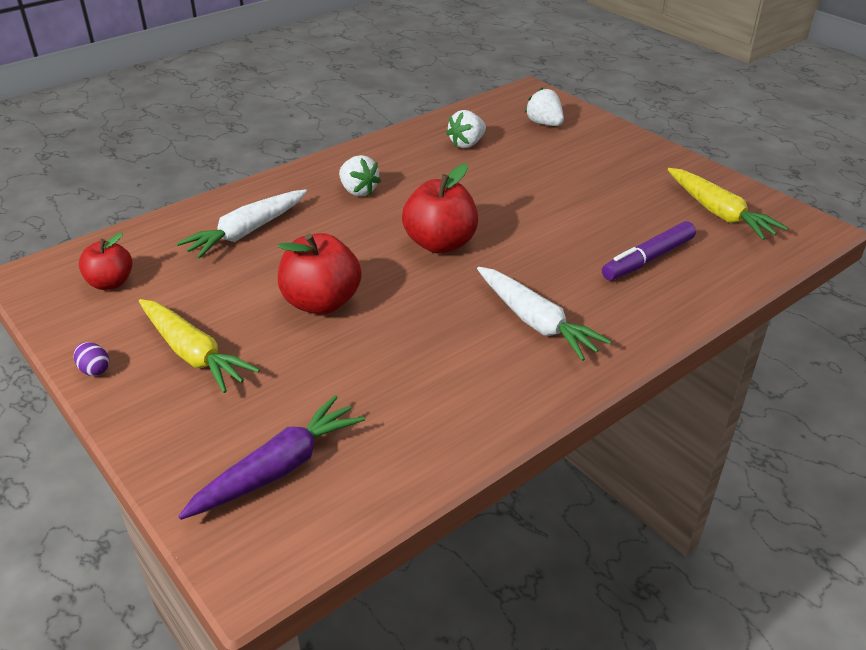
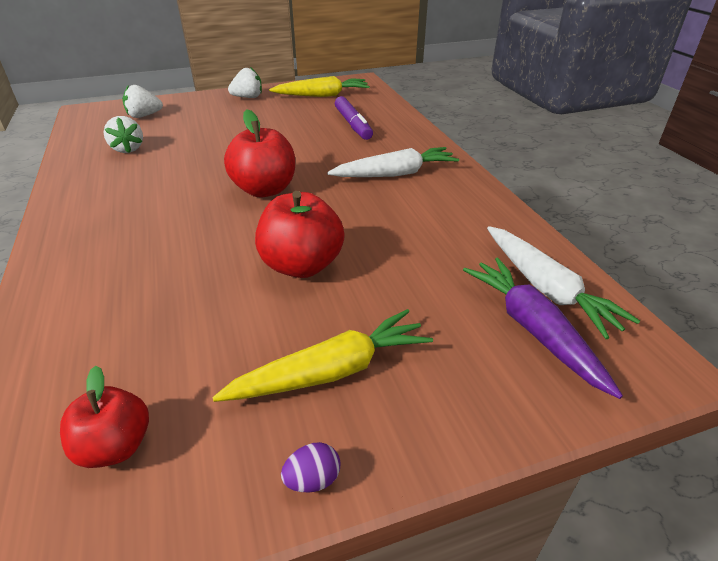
camera: 70 degrees left, 0 degrees up
white carrot [177,189,307,259] -> white carrot moved to [487,226,640,339]
white strawberry [339,155,381,197] -> white strawberry moved to [228,67,262,98]

